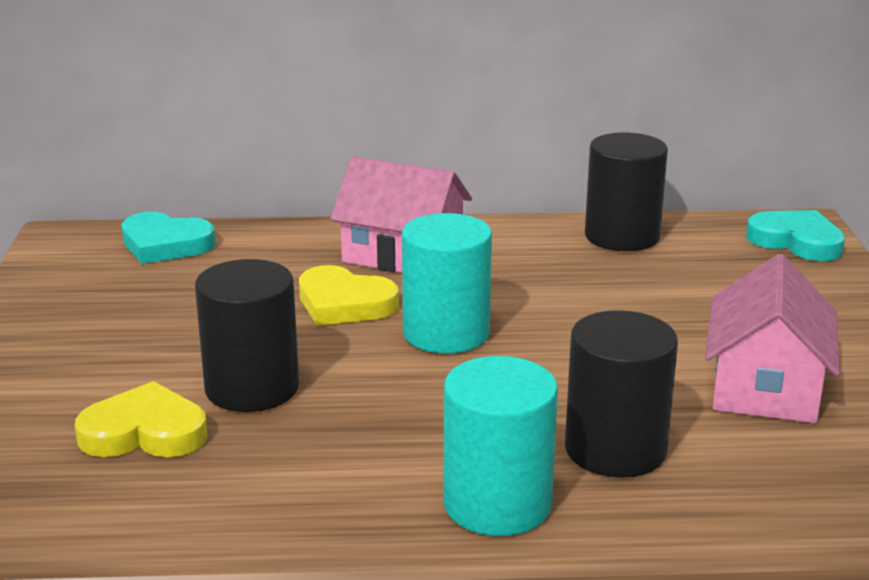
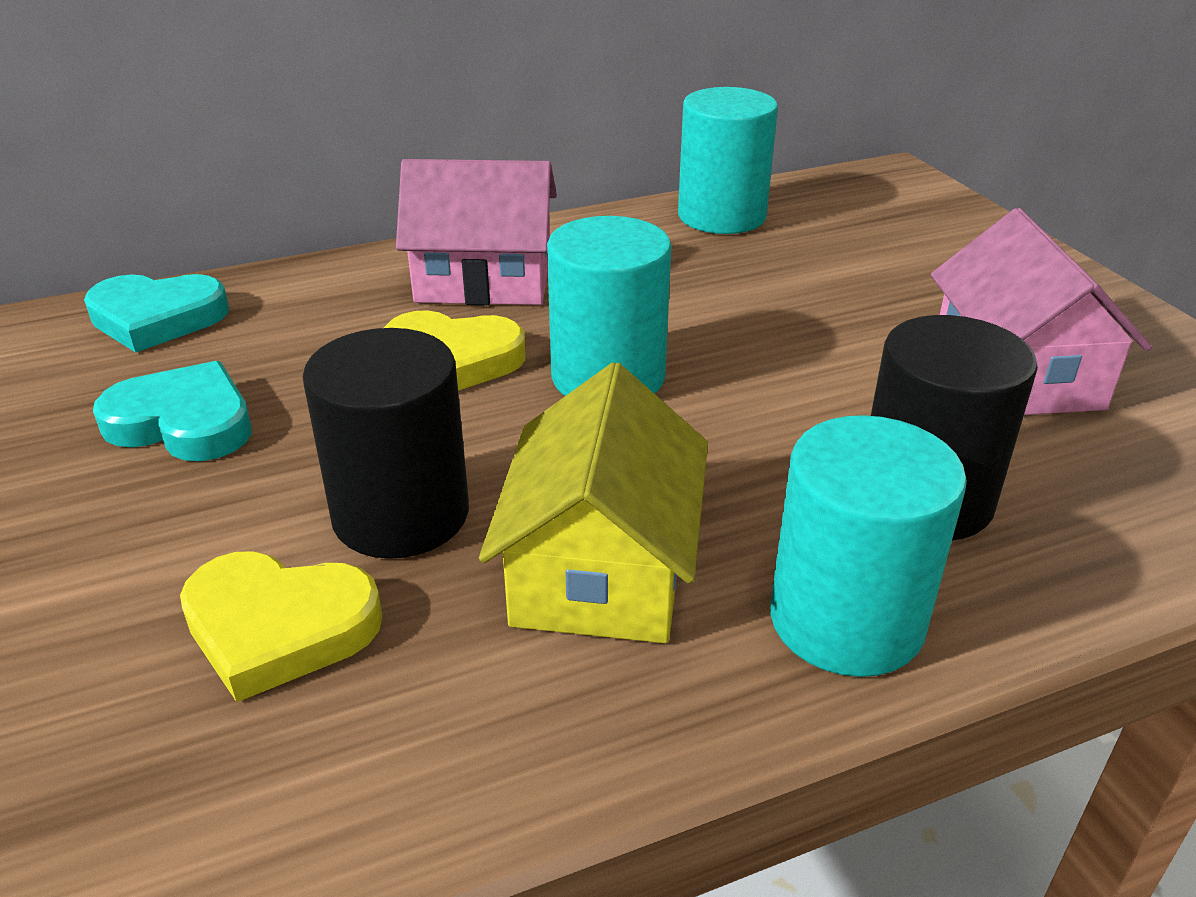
camera: 20 degrees left, 10 degrees up
yellow heart [75,381,207,457] -> yellow heart turned 150 degrees counterclockwise [180,551,383,702]
black cylinder [585,132,668,251] -> turquoise cylinder [678,87,778,234]
turquoise heart [746,210,845,261] -> turquoise heart moved to [93,361,252,461]
none -> yellow house [479,362,708,643]

